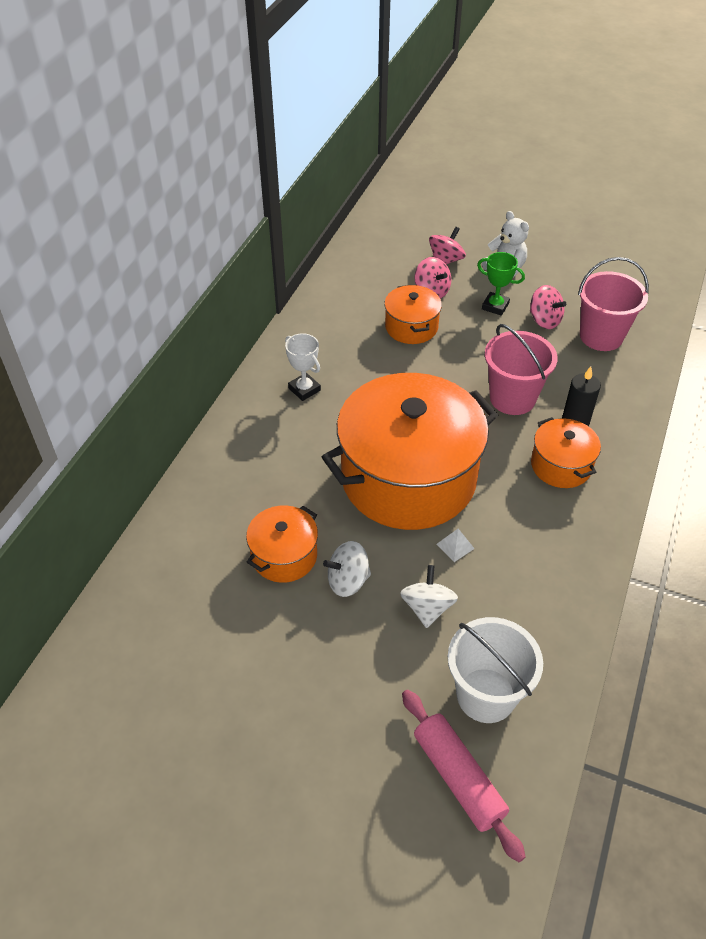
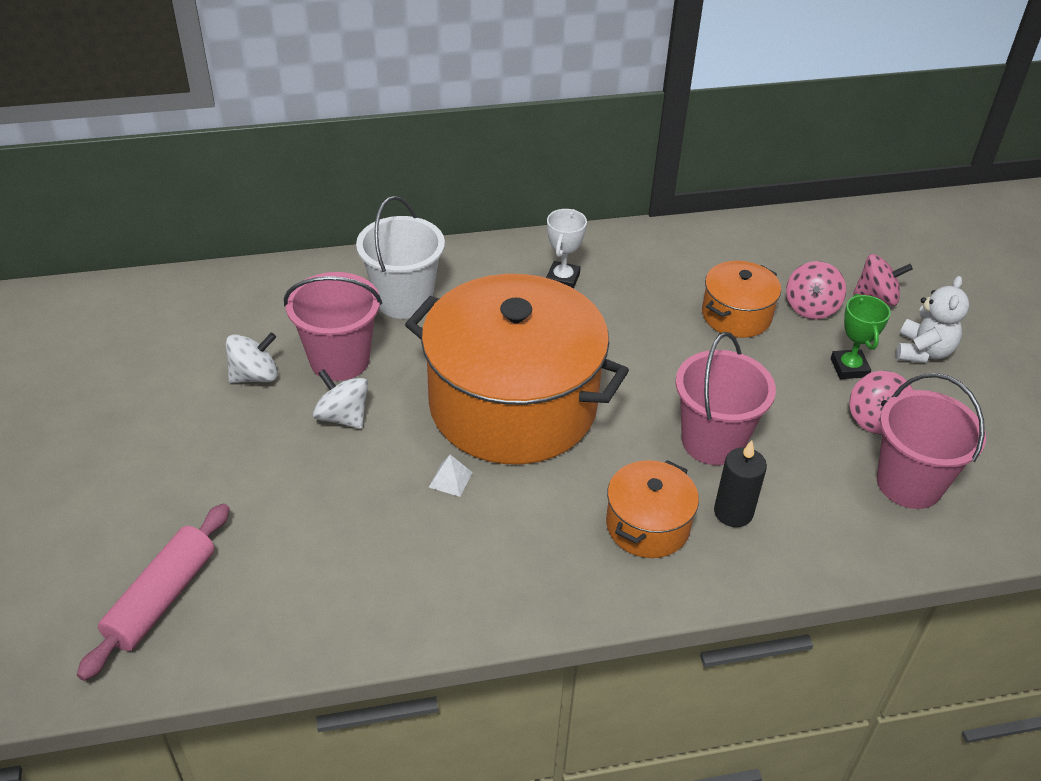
camera: 55 degrees right, 5 degrees down
orange pot [246,505,318,583] -> pink bucket [284,272,382,381]
white spinning top [400,565,458,628] -> white spinning top moved to [226,332,278,383]
white bucket [448,617,543,723] -> white bucket moved to [356,196,445,319]

